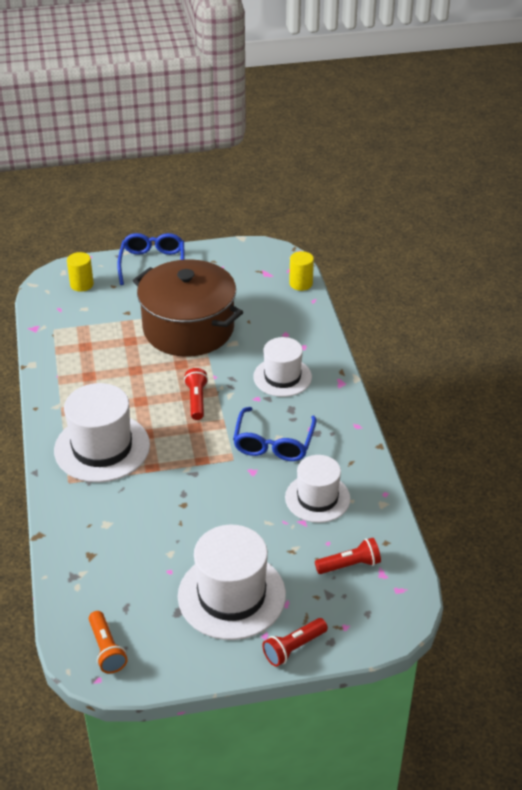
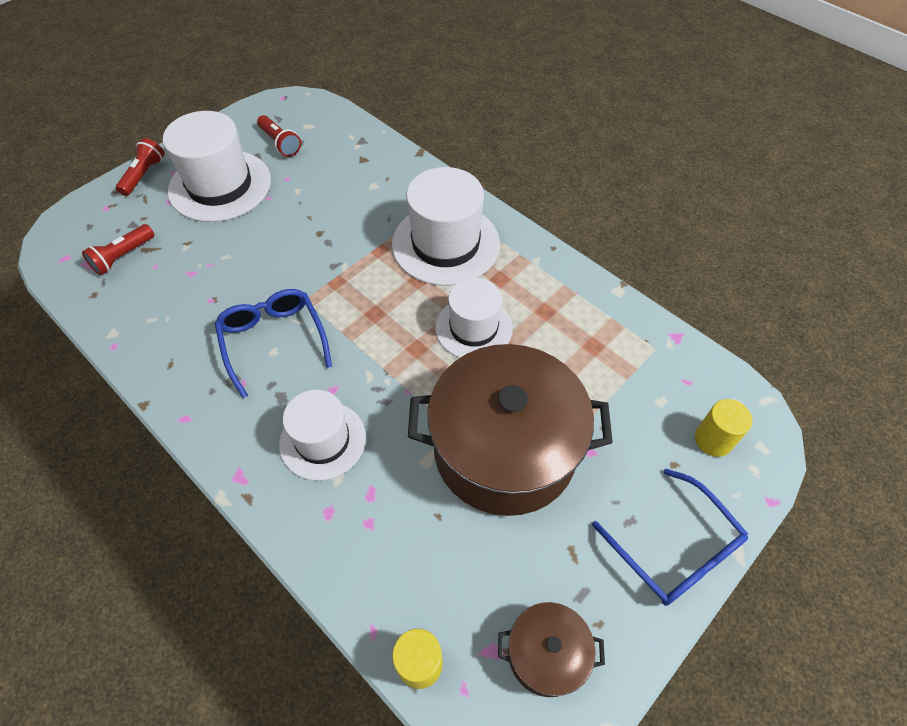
camera: 145 degrees right, 15 degrees up
orange flashlight [89,611,128,674] -> none
red flashlight [184,368,208,420] -> red flashlight moved to [257,115,301,157]
white hat [285,455,350,523] -> white hat moved to [435,278,513,358]
none -> brown pot [498,602,605,697]

